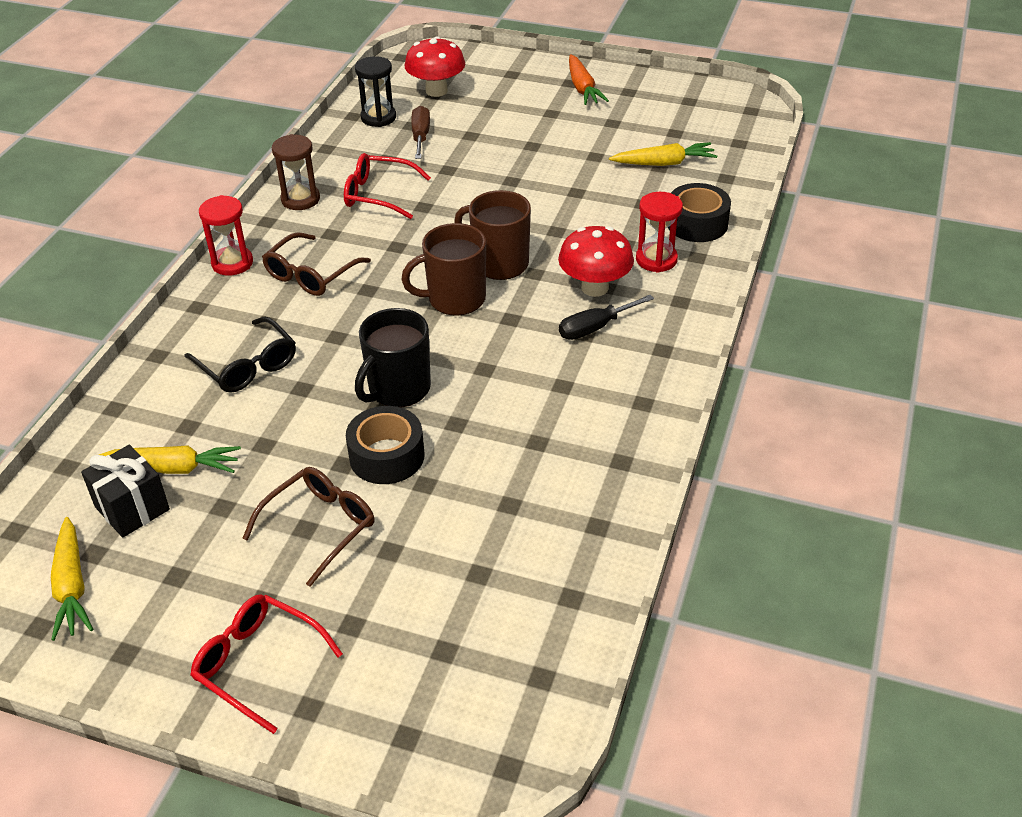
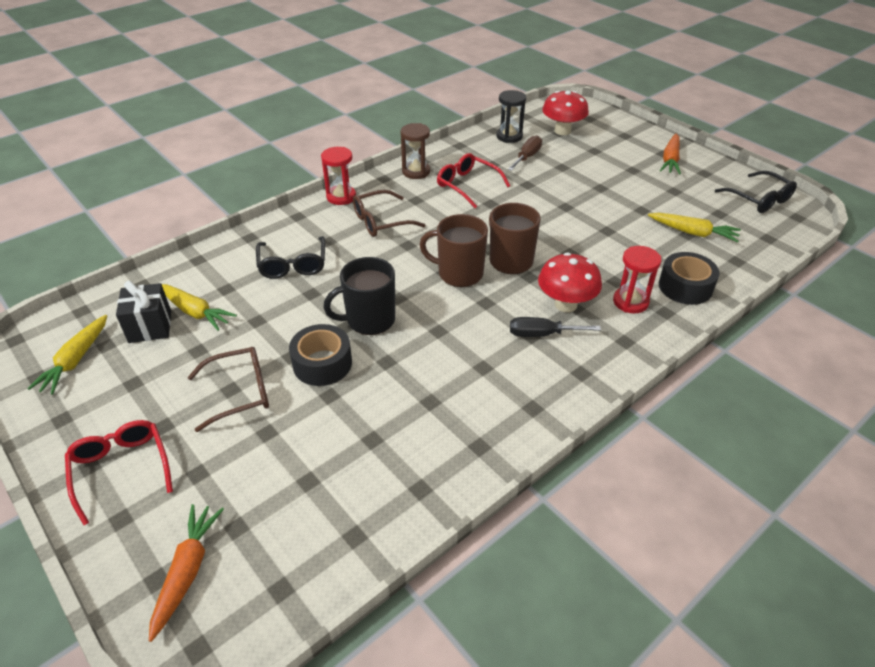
camera: 30 degrees right, 0 degrees up
none -> orange carrot [149,504,224,642]
none -> black glasses [715,171,797,213]

